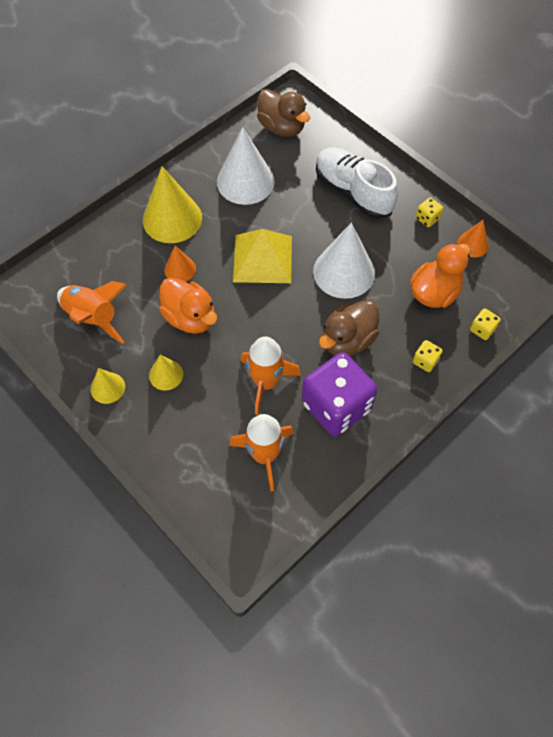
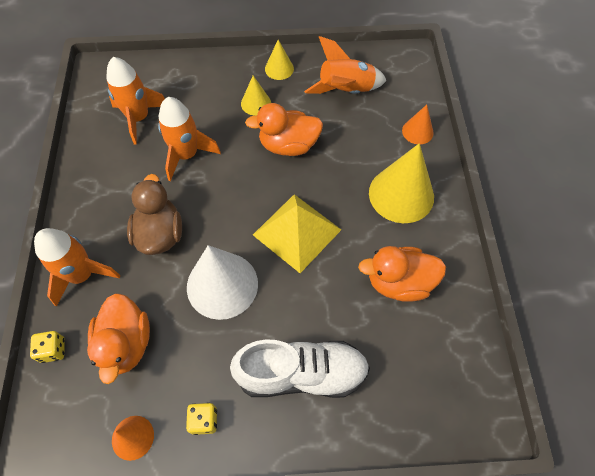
camera: 130 degrees right, 0 degrees up
orange cone [164,245,196,282] -> orange cone moved to [402,105,434,144]
white cone [217,127,275,205] -> orange duck [358,246,446,302]
brown duck [257,89,310,137] -> none
purple dice [302,352,377,436] -> none
yellow dice [413,340,443,372] -> orange rocket [34,228,120,307]

